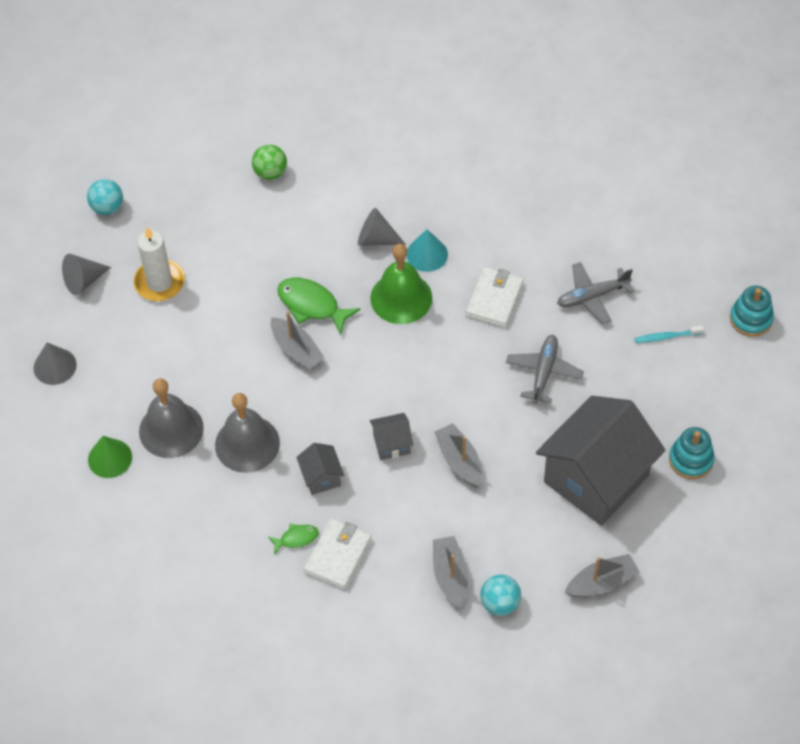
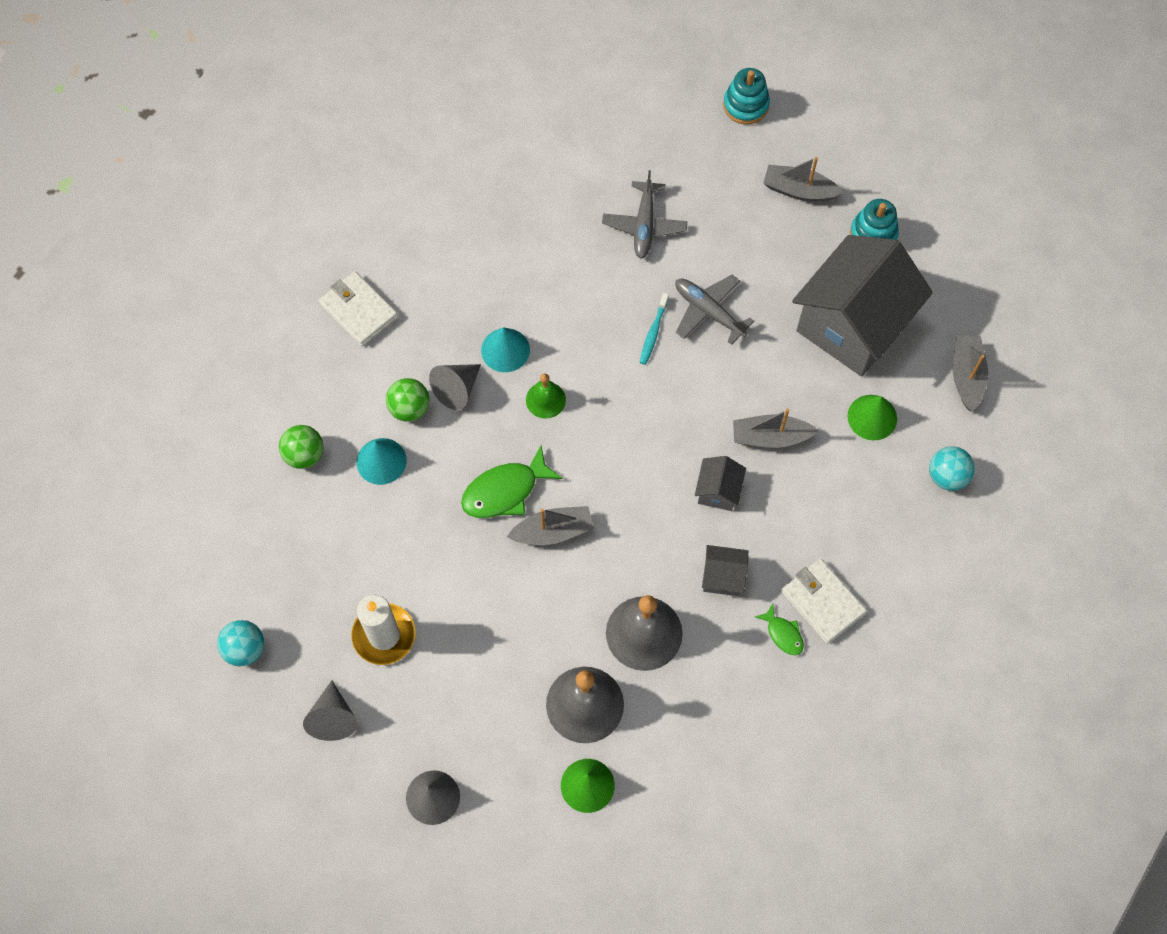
camera: 65 degrees left, 10 degrees up
green fish [268,524,319,555] -> green fish turned 135 degrees clockwise [755,604,804,655]
green bell [370,244,432,324] -> green bell [526,373,566,419], size x0.55
grey boat [433,536,468,608] -> grey boat moved to [763,156,843,202]
white wallet [466,267,524,327] -> white wallet moved to [319,271,398,347]
grey house [536,396,665,526] -> grey house turned 60 degrees clockwise [792,235,933,377]
turquoise toothbrush [635,326,704,343] -> turquoise toothbrush moved to [640,293,669,365]
none -> turquoise cone [356,438,407,485]
none -> green ball [386,378,429,422]
none -> green cone [848,395,897,440]

